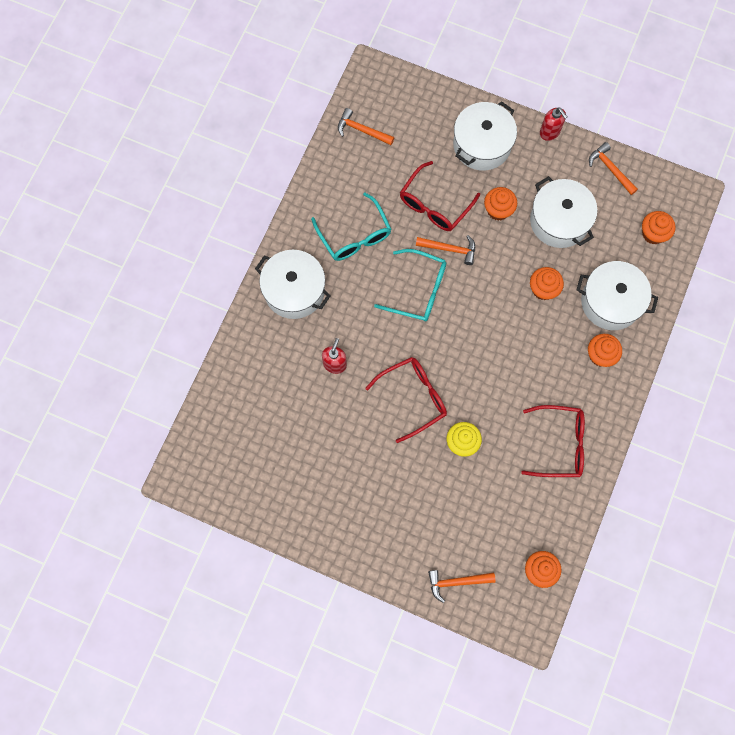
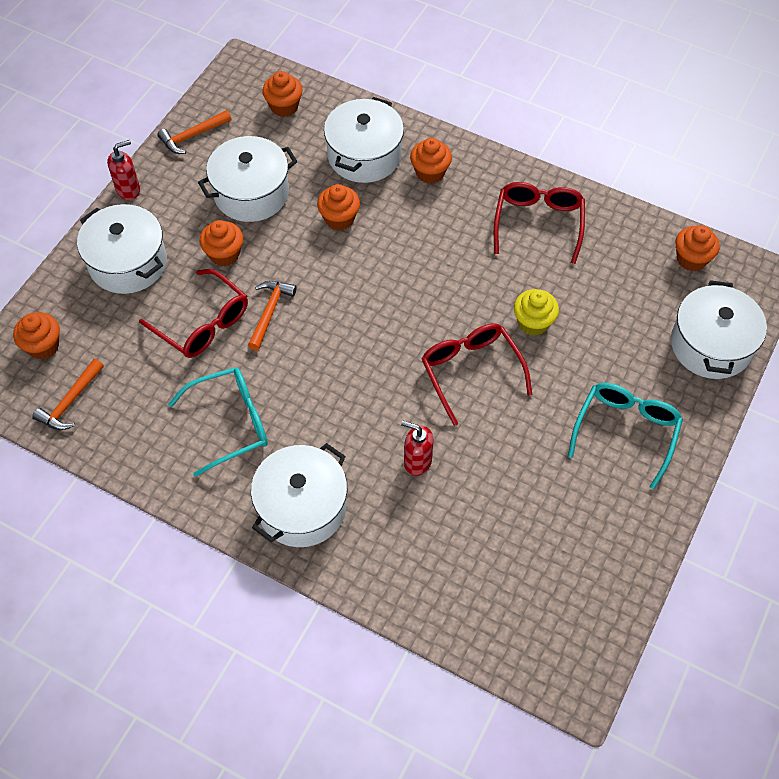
camera: 85 degrees left, 15 degrees down
turquoise glasses [374,249,446,321] -> turquoise glasses moved to [568,383,683,489]
orange hammer [428,570,496,603] -> white pot [671,280,767,379]
none -> orange cupcake [13,312,60,360]

